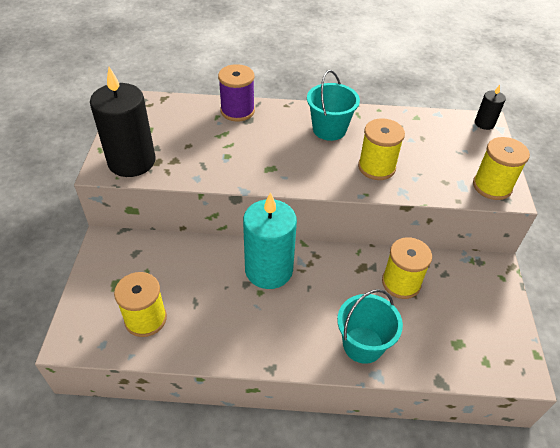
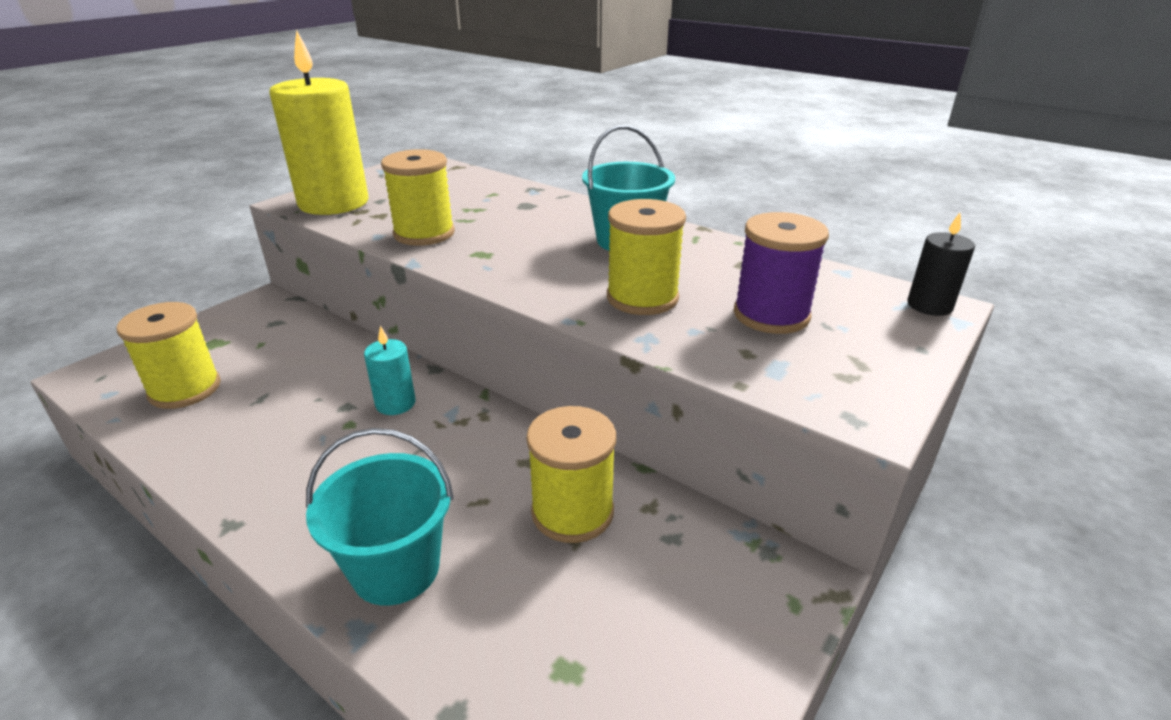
camera: 35 degrees right, 15 degrees down
black candle [90,67,156,177] -> yellow candle [269,30,368,215]
purple spool [218,64,255,121] -> purple spool moved to [734,212,829,334]
turquoise candle [243,192,297,289] -> turquoise candle [364,326,416,415], size x0.47
yellow spool [473,137,530,200] -> yellow spool moved to [381,149,455,246]

